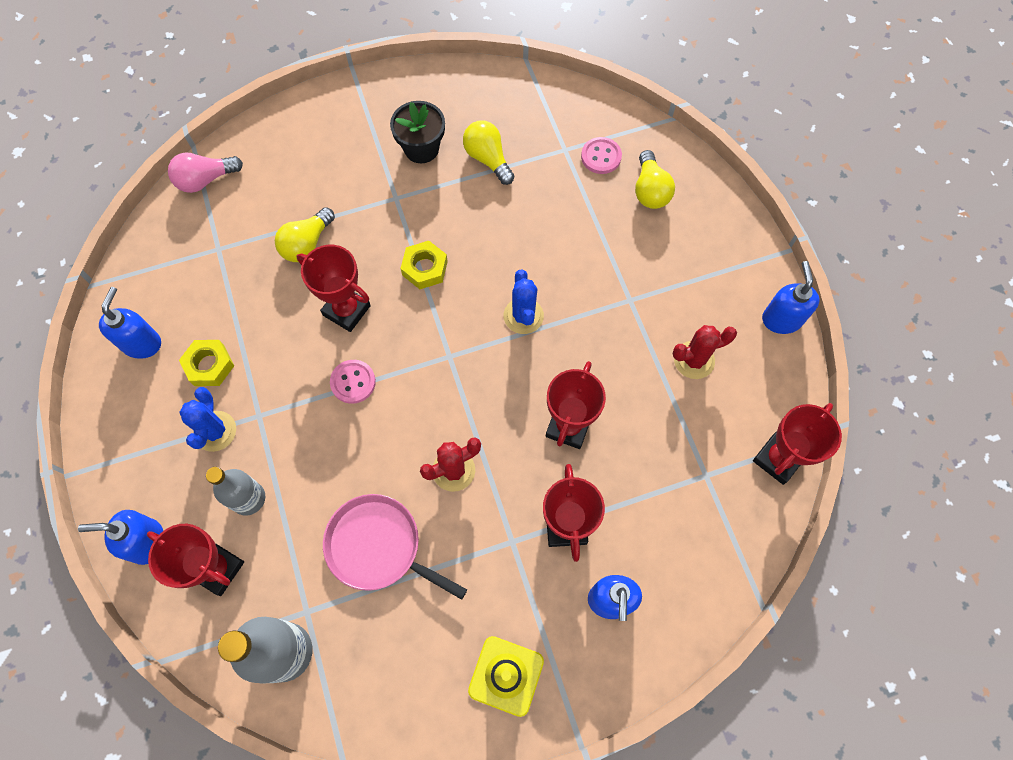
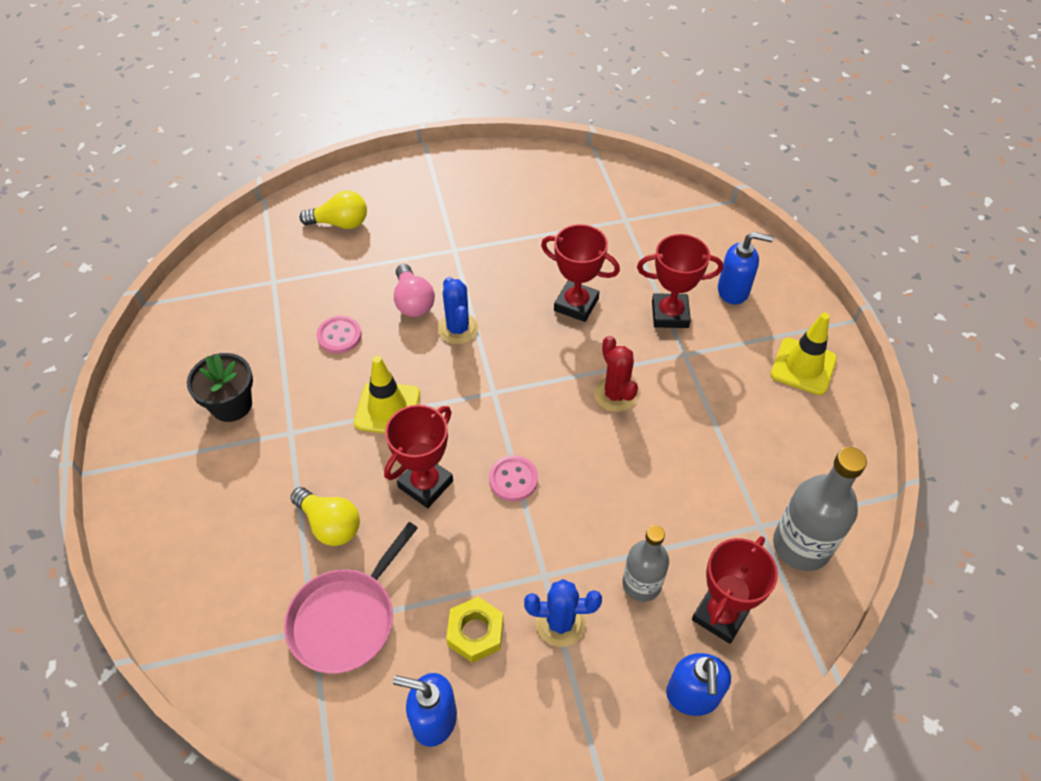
camera: 85 degrees left, 15 degrees down
pink light bulb [168,152,243,193] -> pink light bulb moved to [394,264,435,317]
pink pan [323,494,467,600] -> pink pan moved to [284,522,418,674]
yellow nut [400,241,448,289] -> yellow traffic cone [354,356,420,433]
yellow light bulb [463,121,514,185] -> none
blue cactus [504,270,544,334] -> blue cactus turned 75 degrees clockwise [438,277,479,344]
pink button [581,137,622,174] -> pink button moved to [317,316,362,354]
red cactus [672,325,737,379] -> none
red trophy [753,403,842,485] -> none
blue soap dispenser [762,261,820,334] -> none

